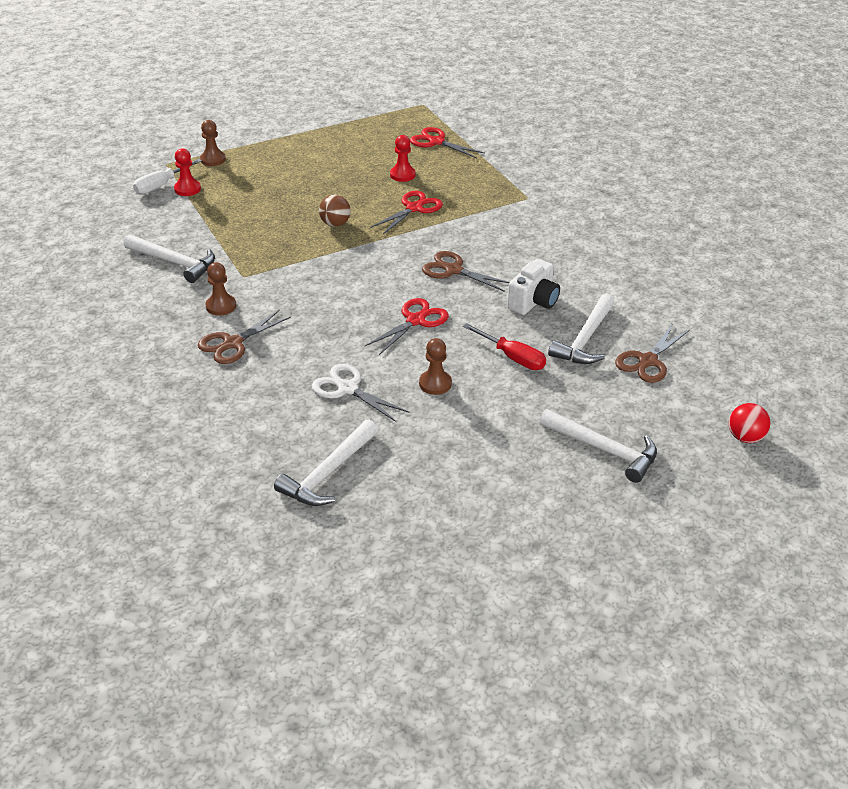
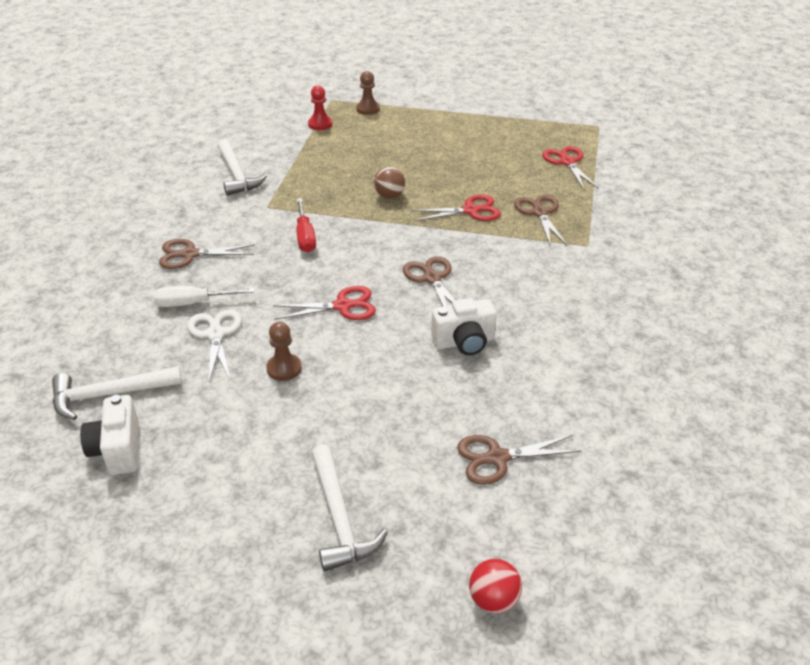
camera: 40 degrees right, 0 degrees up
white screwdriver [133,159,202,194] -> white screwdriver moved to [154,286,254,307]
brown pawn [206,262,236,316] -> none
red pawn [390,135,416,182] -> none
red screwdriver [463,323,546,370] -> red screwdriver moved to [296,198,316,253]
white hammer [548,294,615,364] -> none
none -> white camera [80,395,139,475]
none -> brown scissors [514,195,567,246]

